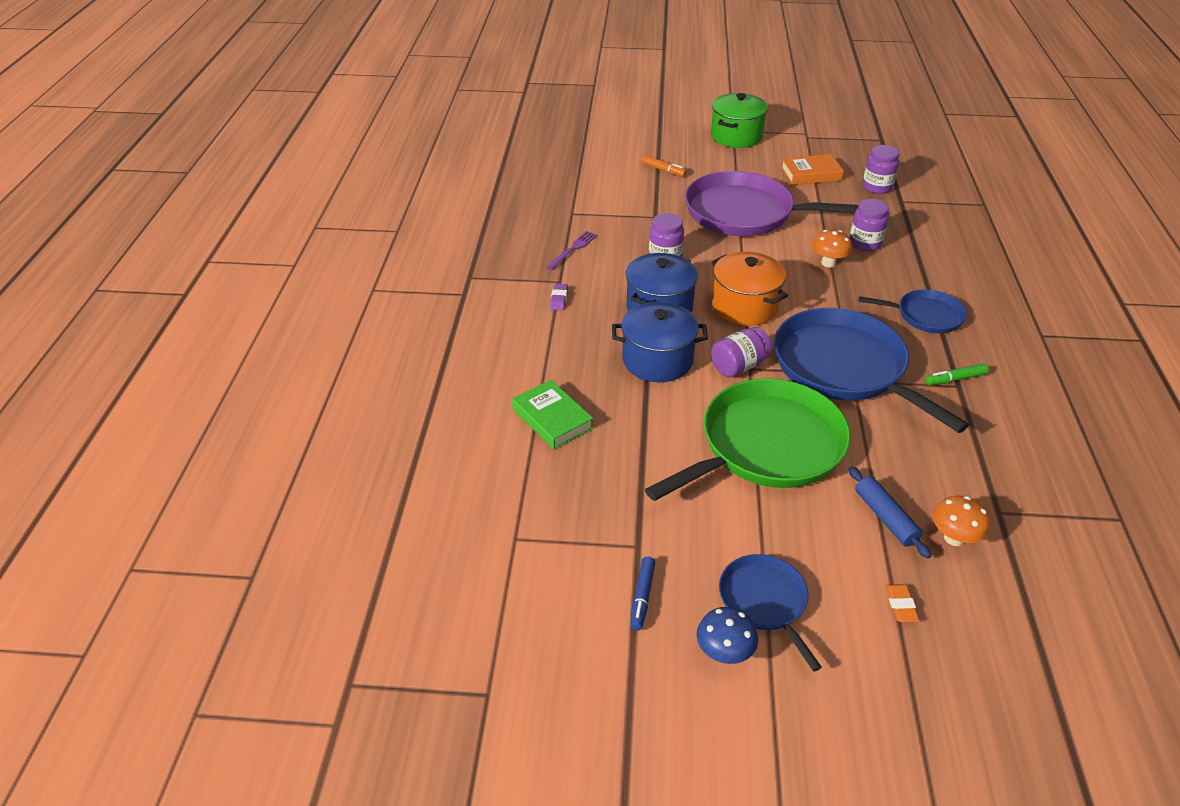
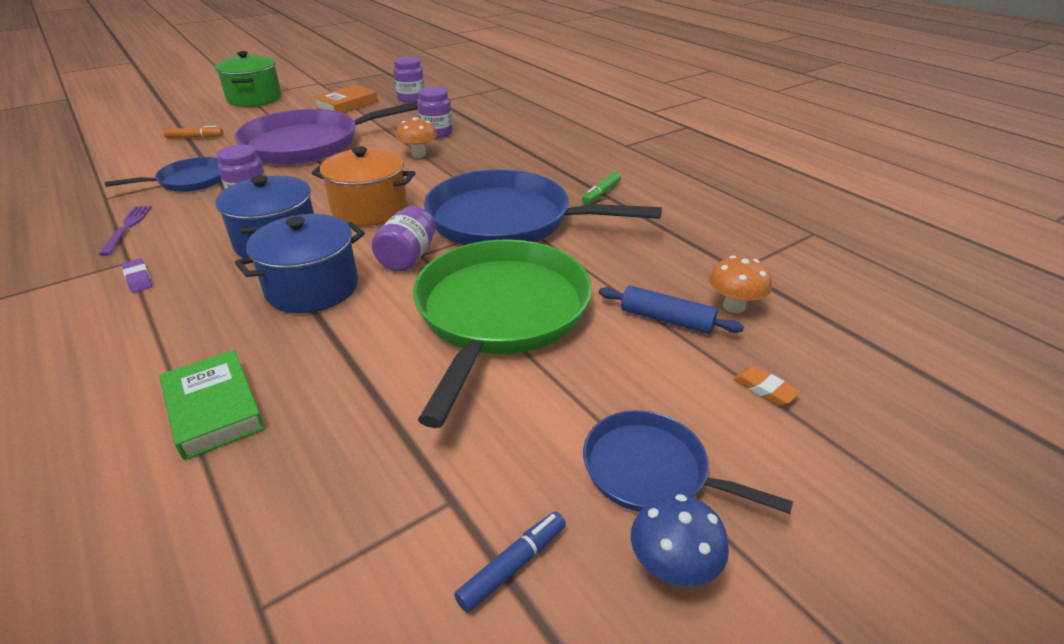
camera: 40 degrees left, 5 degrees down
green book [512,380,593,450] -> green book turned 45 degrees clockwise [159,350,265,460]
blue marker [630,557,655,631] -> blue marker turned 105 degrees counterclockwise [454,511,566,613]
blue pan [859,289,967,333] -> blue pan moved to [105,157,222,192]

